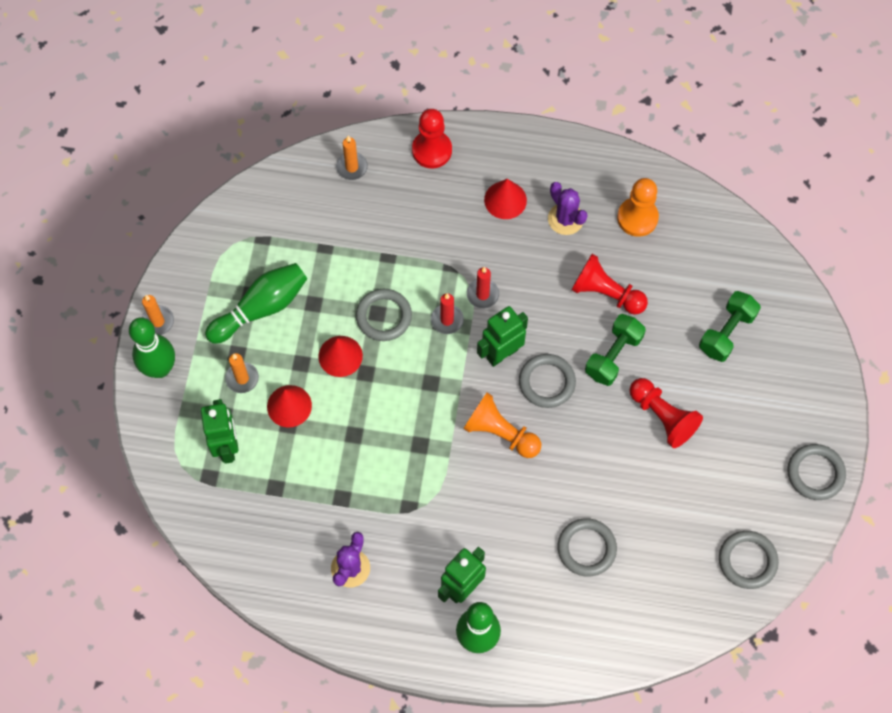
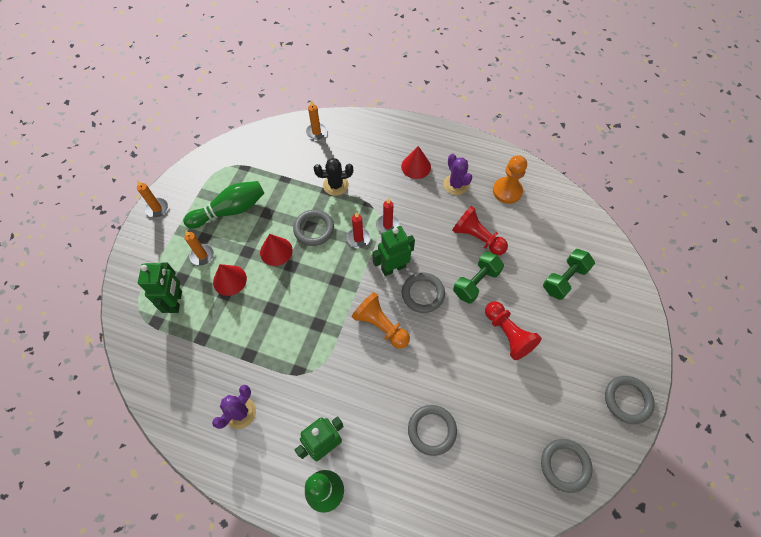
camera: 10 degrees right, 5 degrees down
green bowling pin [129,317,175,378] -> none
red pawn [412,109,452,168] -> none
none -> black cactus [314,158,353,196]

